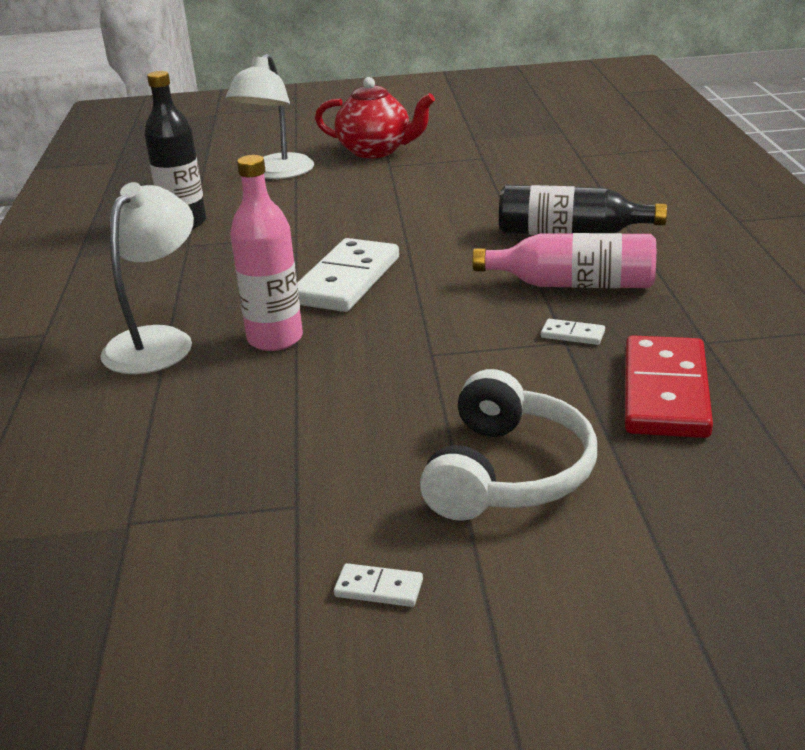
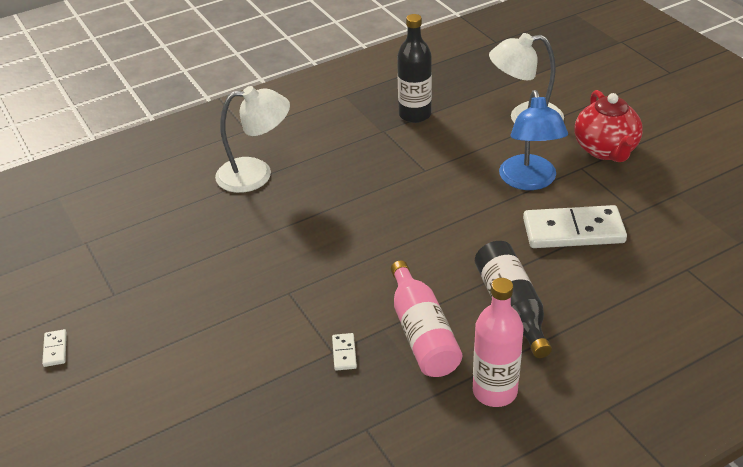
camera: 65 degrees right, 10 degrees up
pink bottle [230,155,303,351] -> pink bottle moved to [473,278,524,407]
white domino [297,238,399,312] -> white domino moved to [523,205,627,248]
white headphones [420,369,597,521] -> none
red domino [625,335,713,438] -> none
none -> blue lamp [499,90,568,190]

